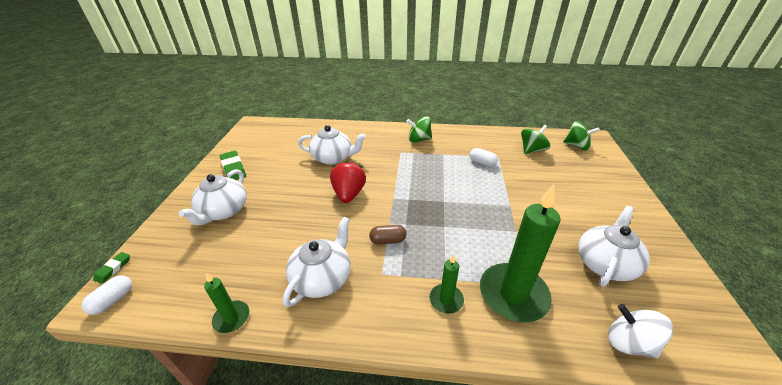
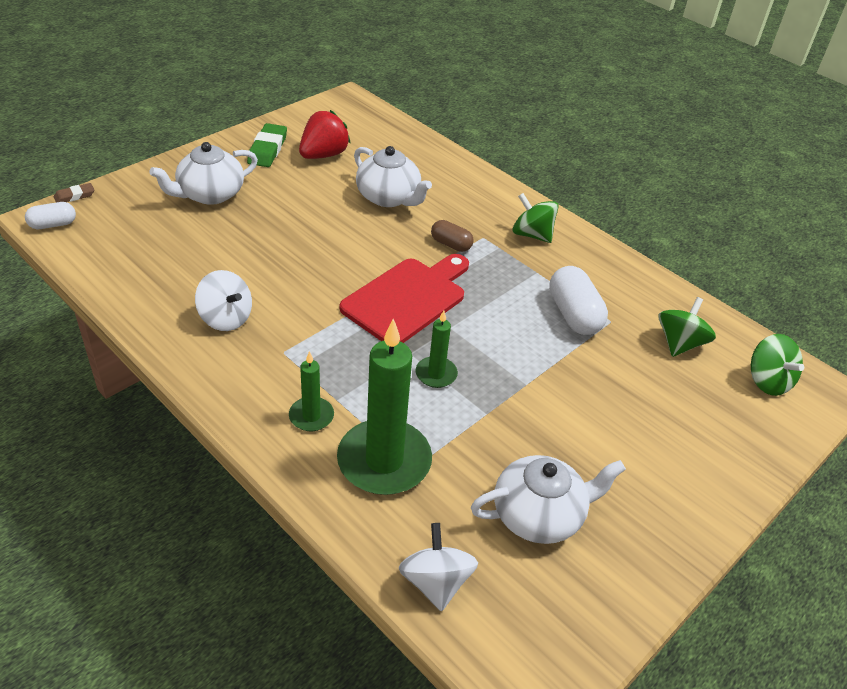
camera: 35 degrees right, 5 degrees up
green eraser [93,252,130,284] -> brown eraser [54,183,95,202]
green candle [204,273,249,333] -> green candle moved to [415,311,458,388]
white teapot [283,217,350,307] -> white spinning top [195,270,252,331]
red strawberry [330,161,366,203] -> red strawberry moved to [299,110,351,159]
brown capsule [369,225,407,245] -> brown capsule moved to [431,220,474,252]
white capsule [470,148,498,167] -> white capsule [549,266,608,335], size x1.68
green spinning top [521,125,550,154] -> green spinning top turned 60 degrees counterclockwise [658,297,716,357]
none -> red cutting board [340,254,469,343]

